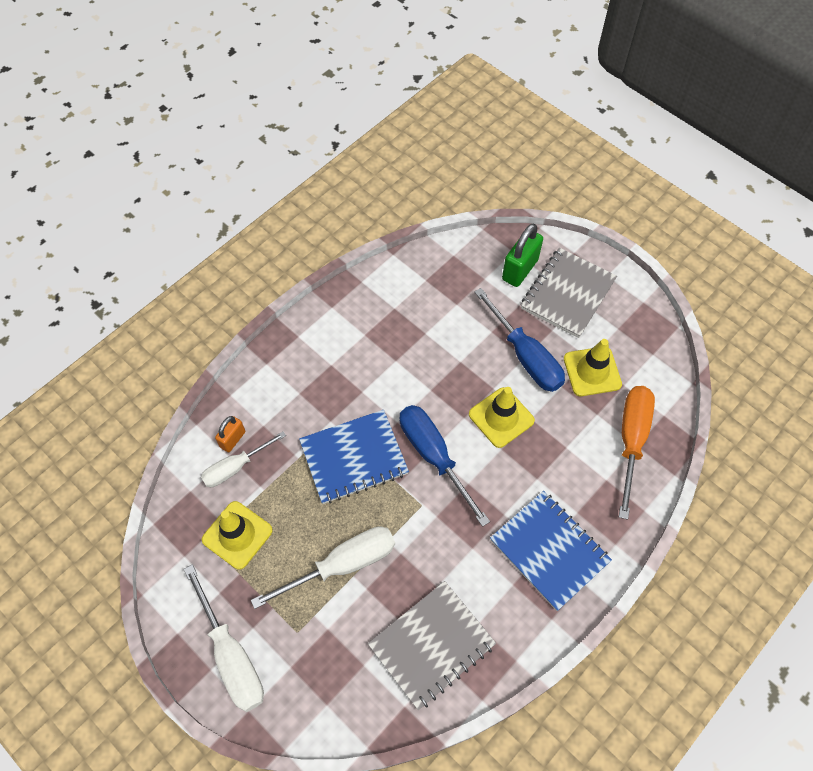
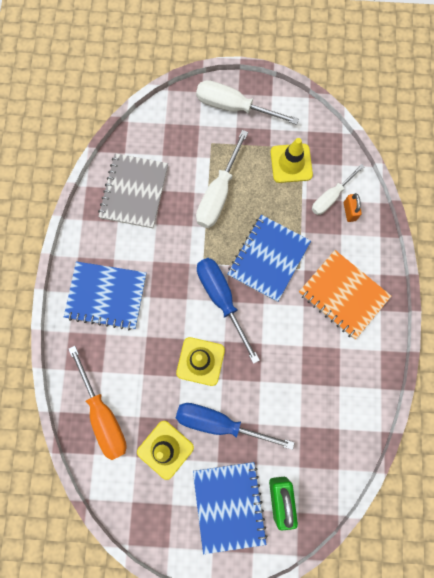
camera: 140 degrees right, 15 degrees up
white screwdriver [201,431,286,487] -> white screwdriver turned 150 degrees counterclockwise [312,164,365,215]
blue screwdriver [400,405,490,527] -> blue screwdriver turned 135 degrees counterclockwise [197,258,260,364]
grey notebook [521,248,617,338] -> blue notebook [193,462,268,554]
none -> orange notebook [299,250,391,339]

